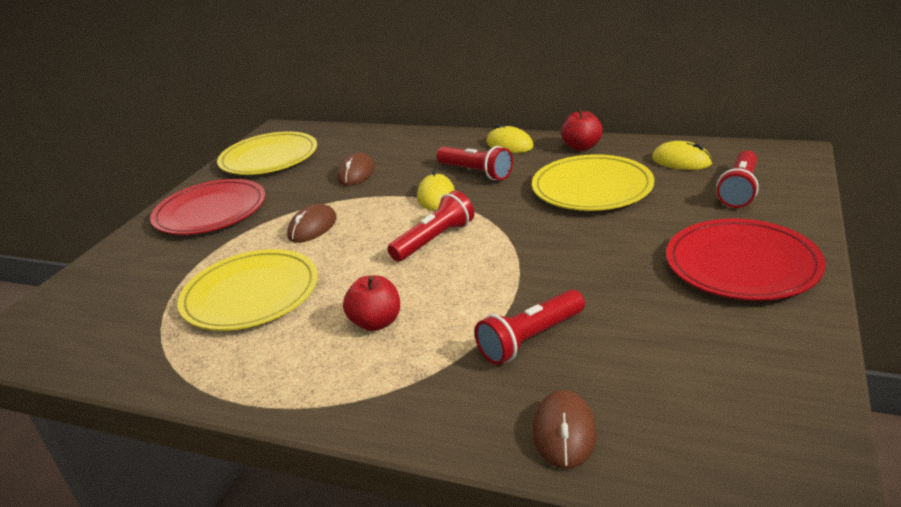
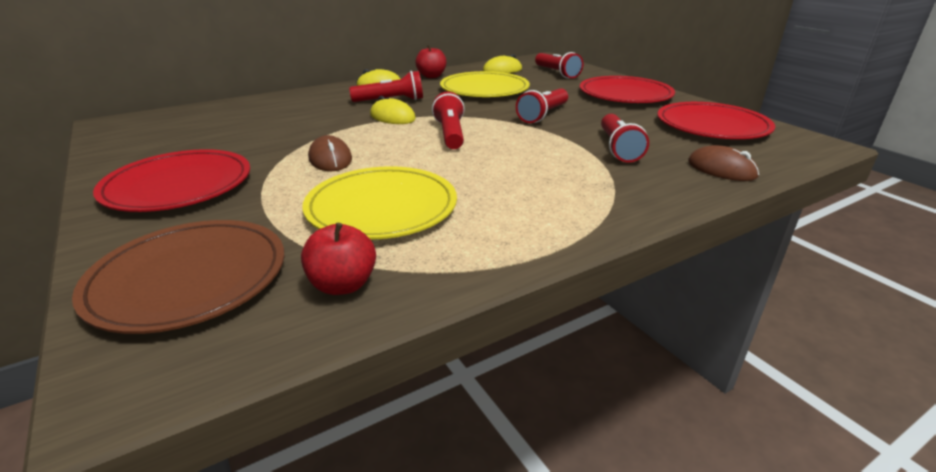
camera: 55 degrees left, 0 degrees up
yellow plate [217,131,317,175] -> none
brown mouse [337,153,375,186] -> none
red apple [343,275,400,331] -> red apple moved to [301,223,376,295]
none -> brown plate [72,220,284,334]
none -> red flashlight [516,88,568,123]
none -> red plate [657,102,775,139]

